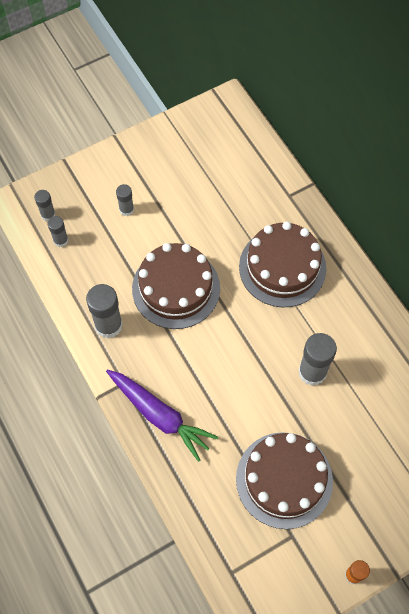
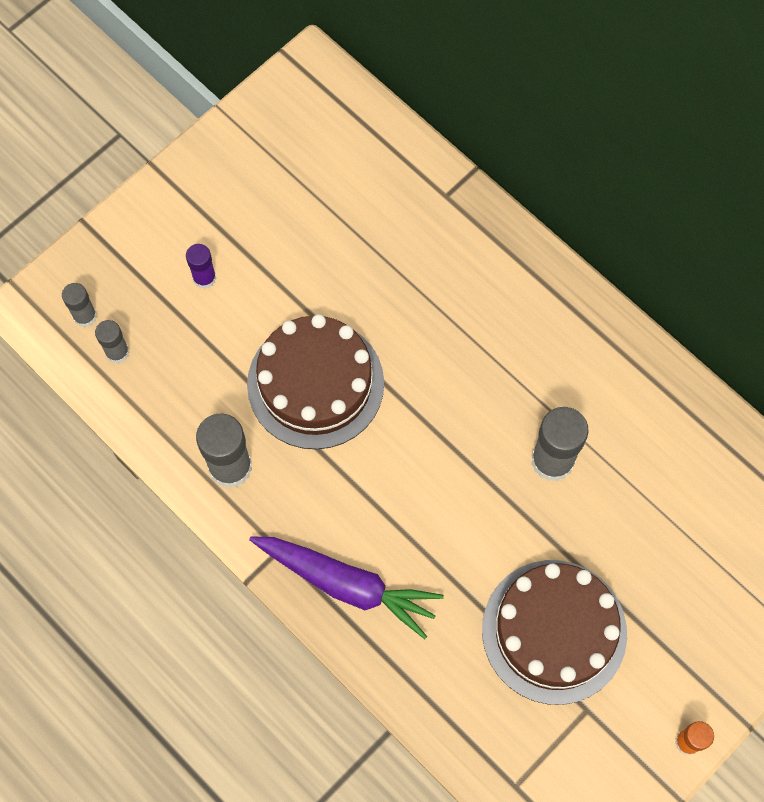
camera: 15 degrees left, 5 degrees up
grey glue stick [116,184,134,216] -> purple glue stick [186,244,216,289]
brown cake [239,221,326,307] -> none

